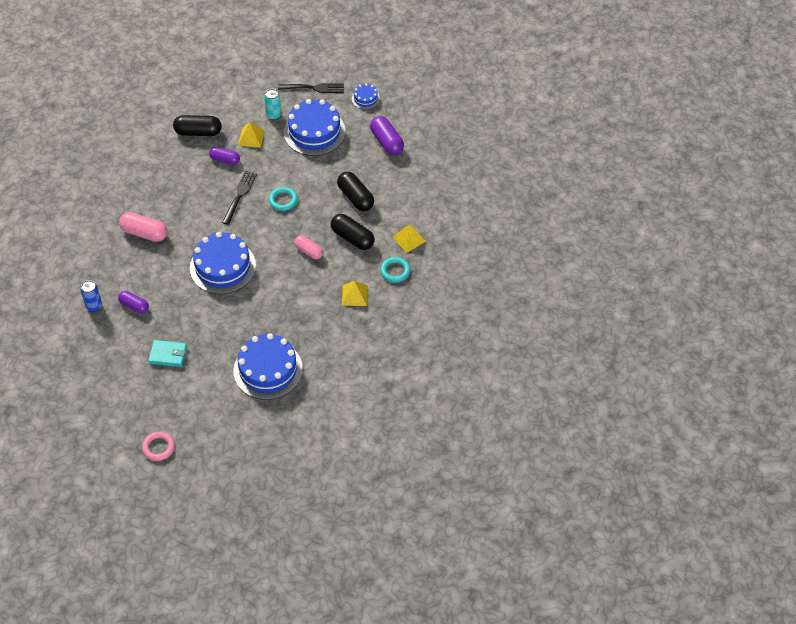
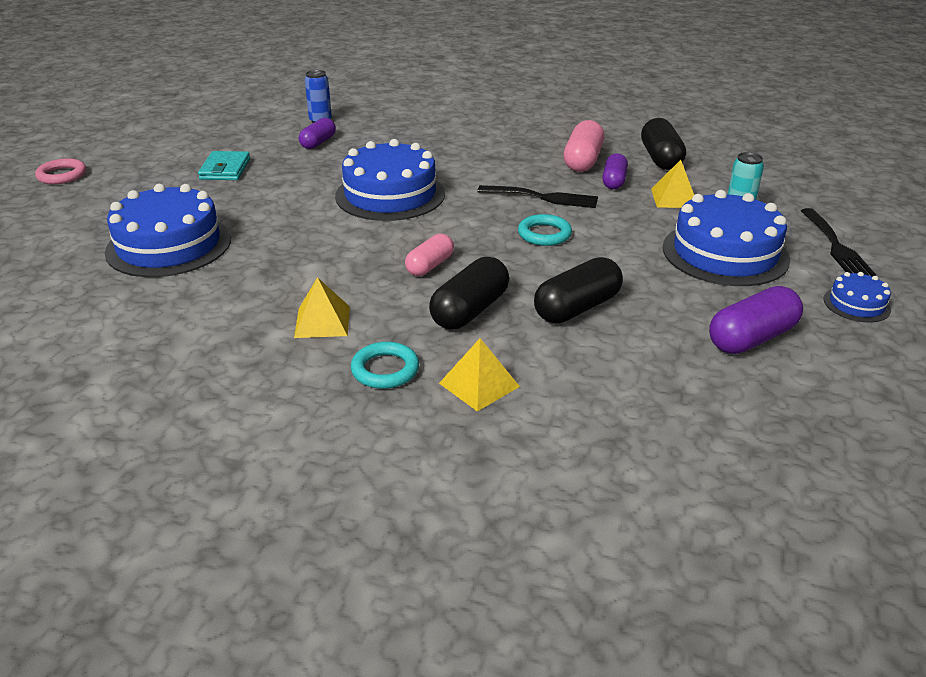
camera: 85 degrees right, 20 degrees down
pink capsule [119,212,167,242] -> pink capsule moved to [564,120,604,172]

